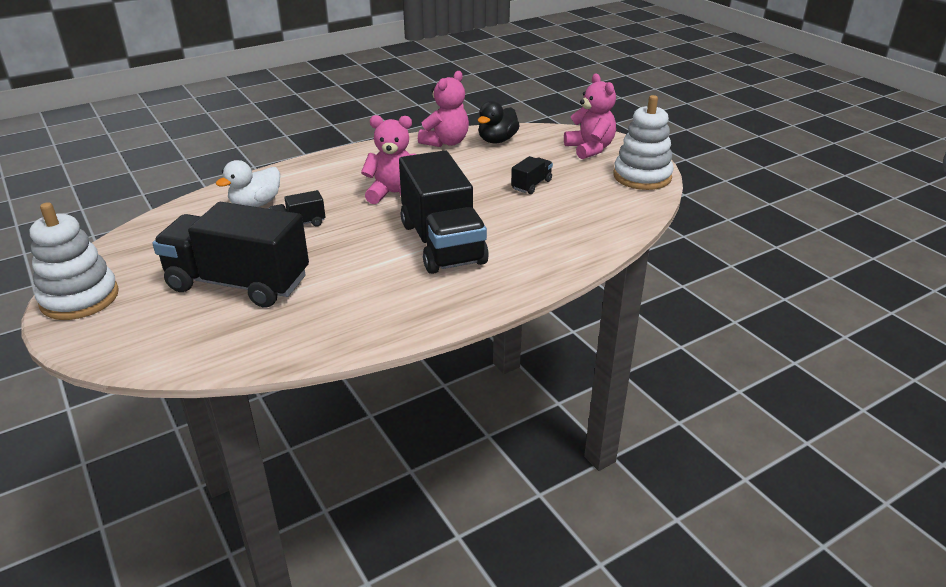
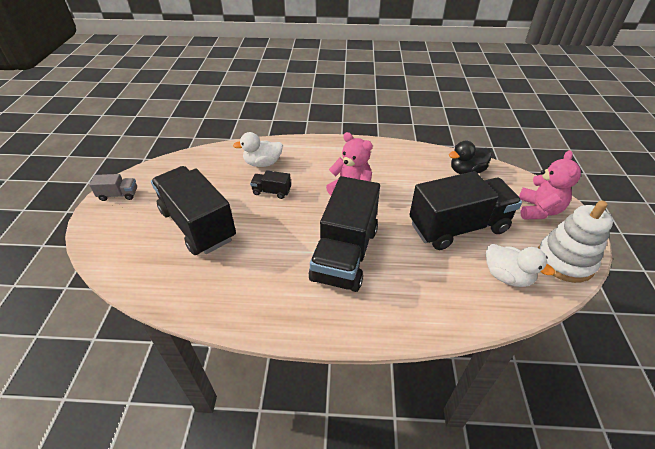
camera: 35 degrees right, 10 degrees up
white stacking toy [30,202,119,320] -> grey truck [89,174,137,201]
pink teddy bear [418,71,469,147] -> none
black truck [511,156,553,194] -> black truck [409,171,522,250], size x2.37
none -> white duck [486,244,555,287]

